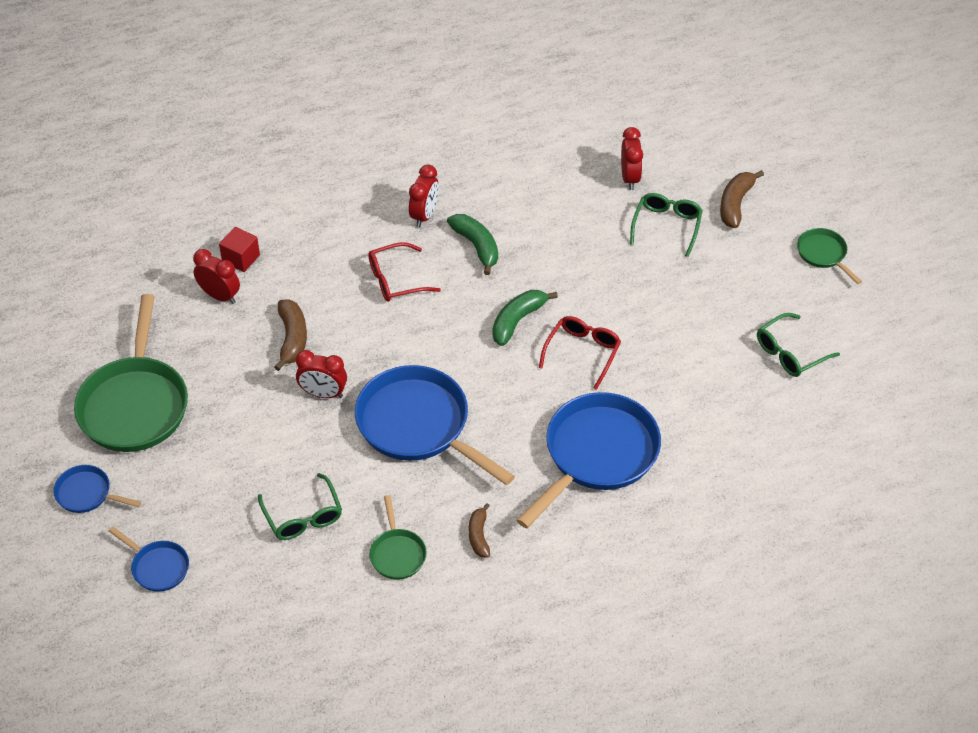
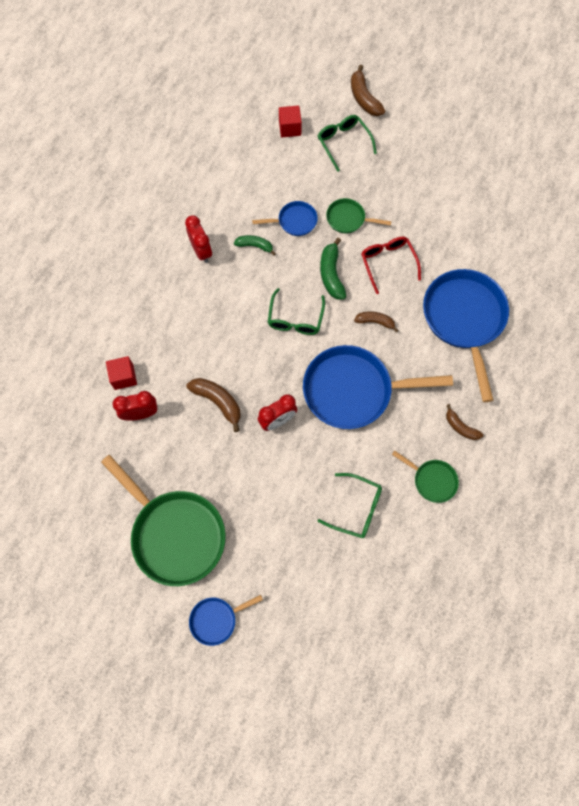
camera: 45 degrees left, 20 degrees up
blue pan [109,527,189,592] -> blue pan moved to [252,201,318,236]
red glasses [368,242,441,302] -> none
green banana [447,214,498,275] -> green banana [234,235,276,256], size x0.65
red clock [621,127,643,190] -> red cube [279,105,302,137]
green glasses [757,313,840,377] -> green glasses moved to [268,288,325,335]
green pan [797,228,862,284] -> green pan moved to [326,198,391,233]
none -> brown banana [354,311,399,333]

